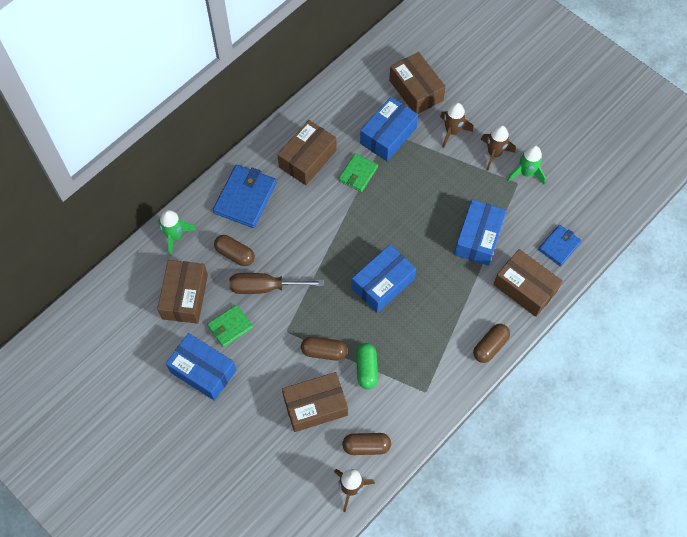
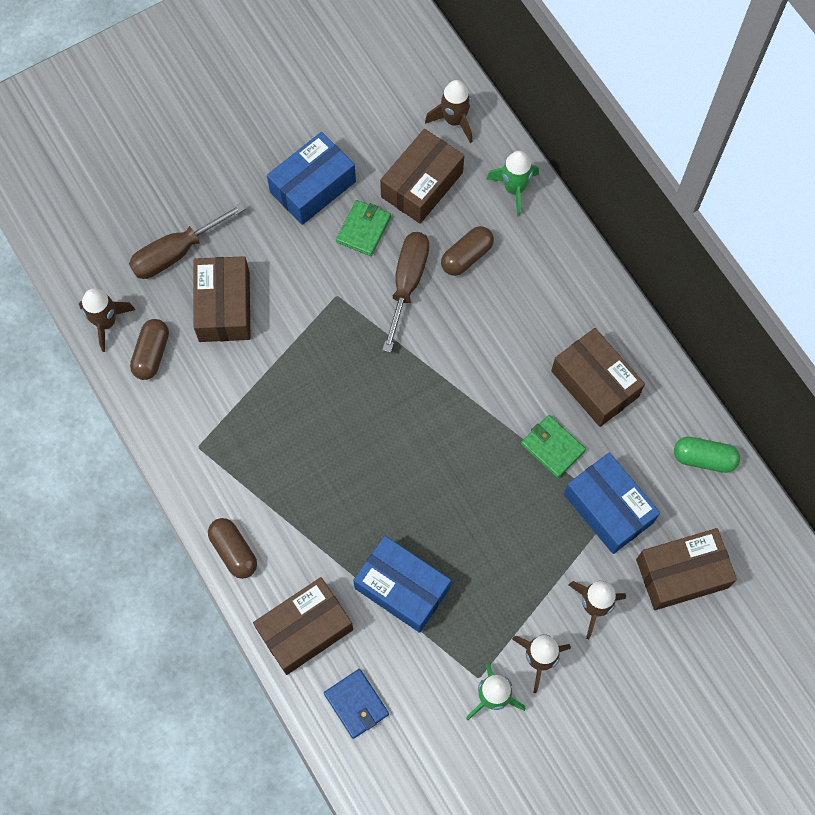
camera: 105 degrees right, 5 degrees up
brown box [157,260,208,324] -> brown box turned 75 degrees counterclockwise [380,129,464,224]
green wallet [207,305,253,347] -> green wallet turned 45 degrees clockwise [336,200,391,256]
blue wallet [213,165,277,228] -> none
brown capsule [301,337,347,361] -> none
blue box [352,244,416,313] -> none
green capsule [356,343,378,389] -> green capsule moved to [674,437,740,473]
none -> brown screwdriver [129,203,245,279]
none -> brown rocket [425,80,472,143]

